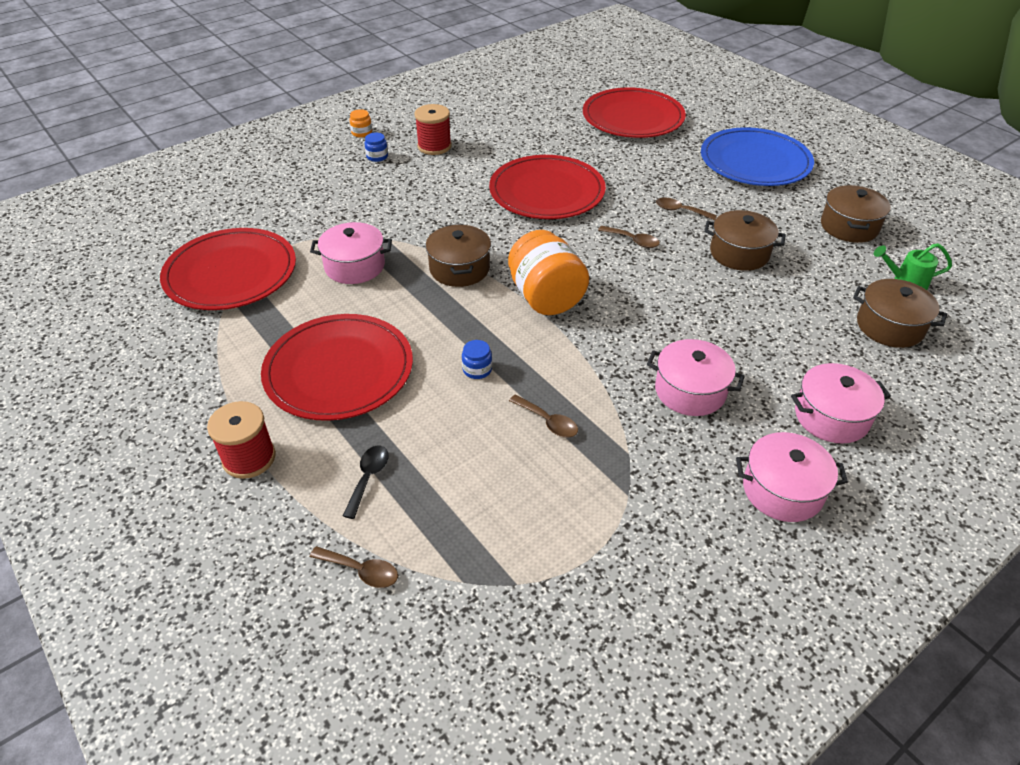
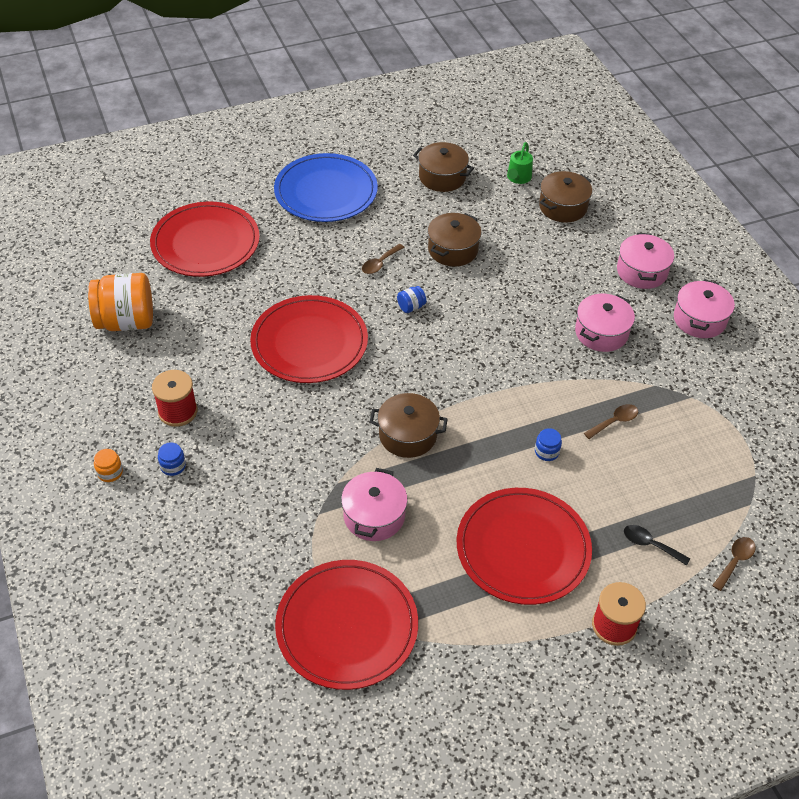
camera: 75 degrees left, 5 degrees up
orange jar [508,230,589,315] -> orange jar moved to [88,273,153,331]
brown spoon [598,226,660,248] -> blue jar [397,286,426,313]

